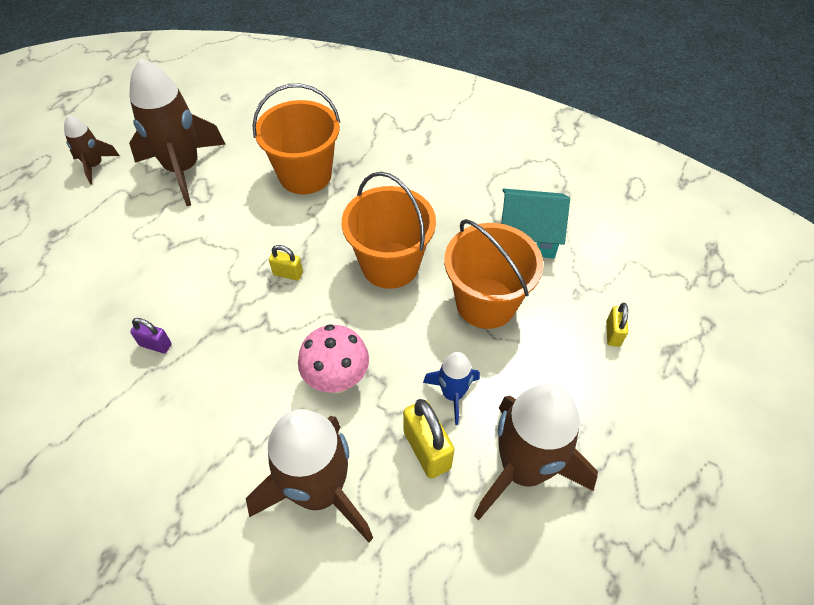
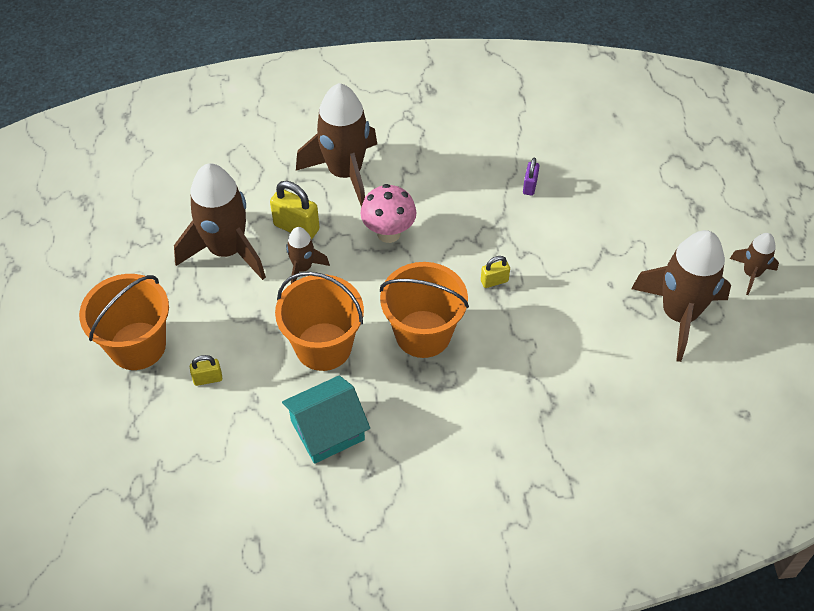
camera: 145 degrees right, 0 degrees up
purple padlock [130,318,171,353] -> purple padlock turned 60 degrees counterclockwise [523,158,539,196]
orange bucket [252,84,340,194] -> orange bucket moved to [79,274,169,370]
blue rocket [423,352,480,425] -> brown rocket [286,227,330,284]
yellow padlock [606,303,628,347] -> yellow padlock turned 75 degrees counterclockwise [190,355,222,386]

